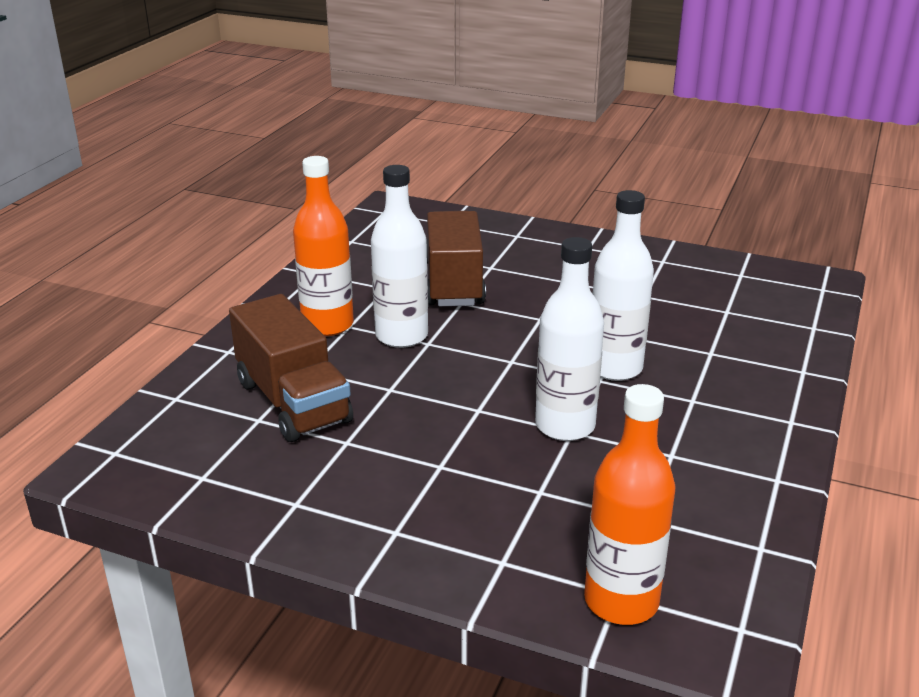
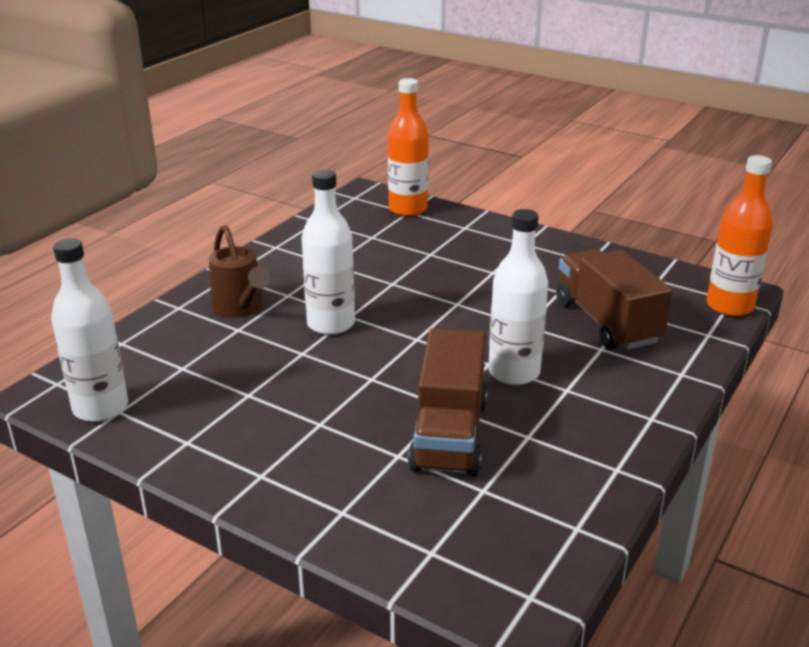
camera: 170 degrees left, 0 degrees up
orange bottle [293,156,354,336] -> orange bottle moved to [706,155,773,317]
white bottle [535,237,604,441] -> white bottle moved to [51,238,128,422]
none -> brown watering can [209,225,270,317]

